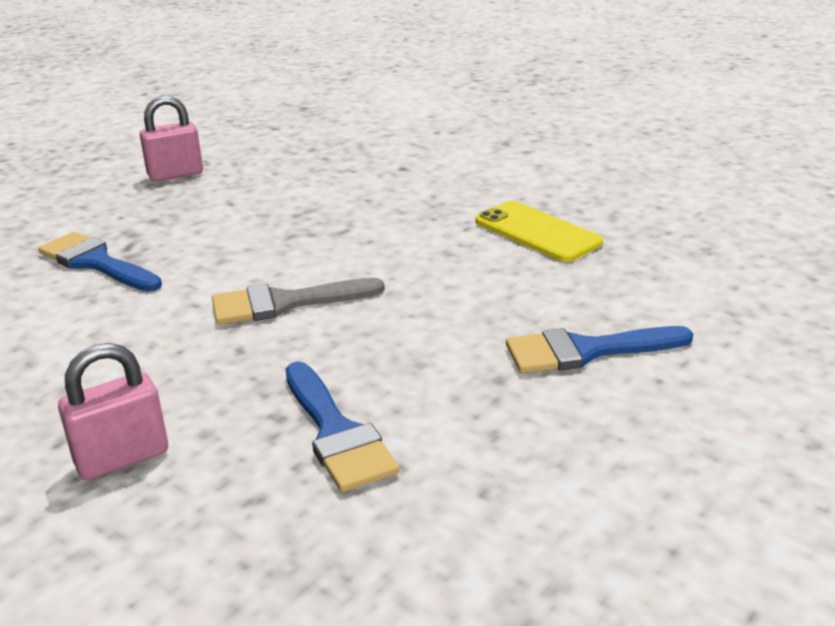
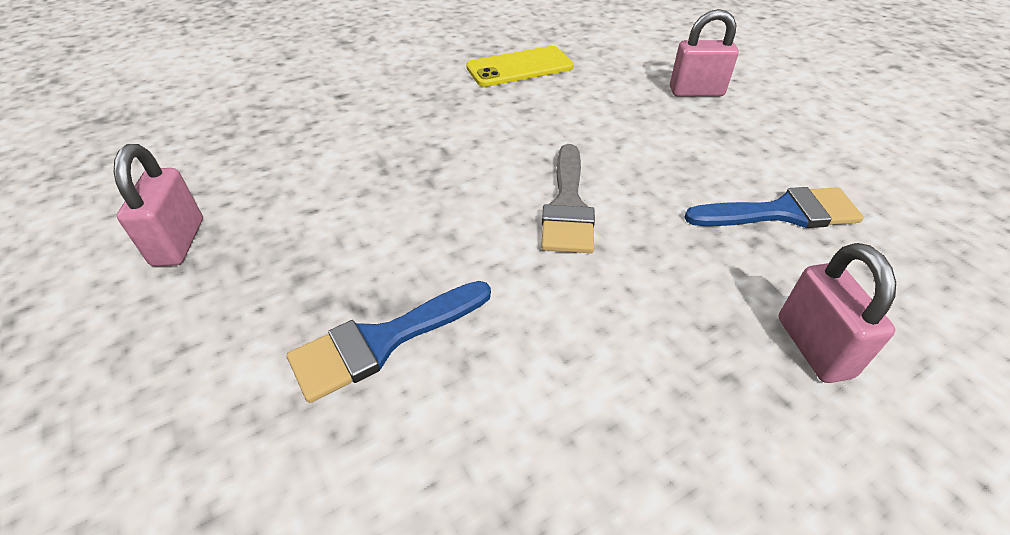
camera: 70 degrees left, 15 degrees up
blue brush [506,326,693,373] -> pink padlock [670,9,739,97]

